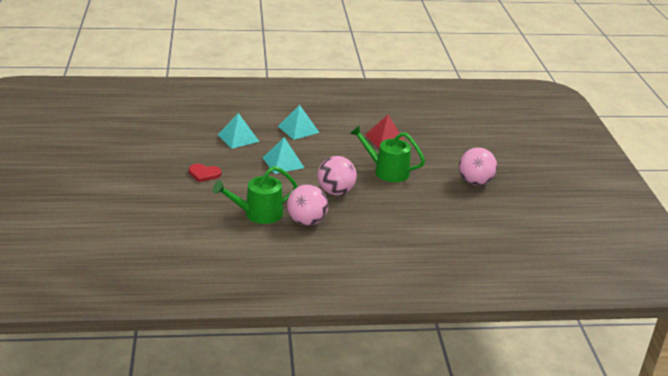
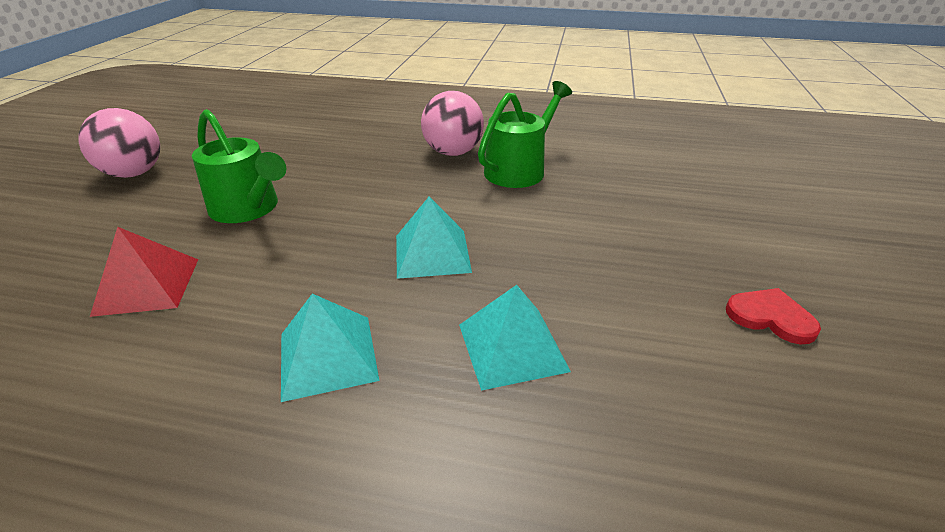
camera: 160 degrees left, 5 degrees up
red heart [189,164,221,182] -> red heart moved to [726,288,821,344]
green watering can [212,166,298,224] -> green watering can turned 45 degrees counterclockwise [478,81,572,188]
pink ball [317,156,357,195] -> none

